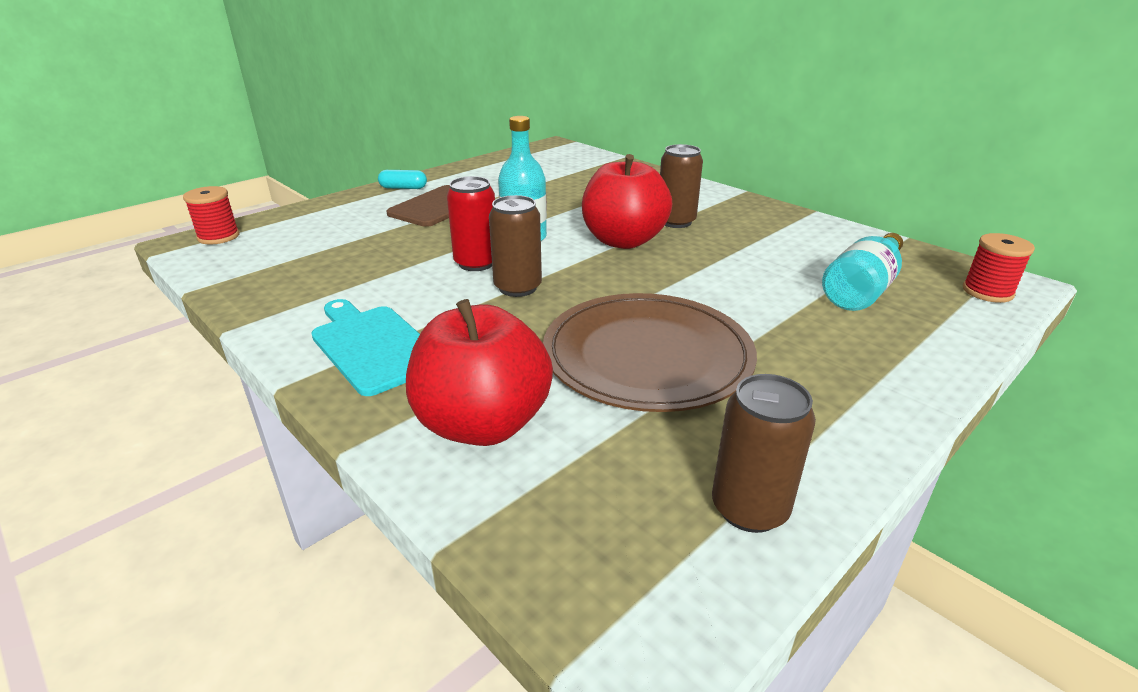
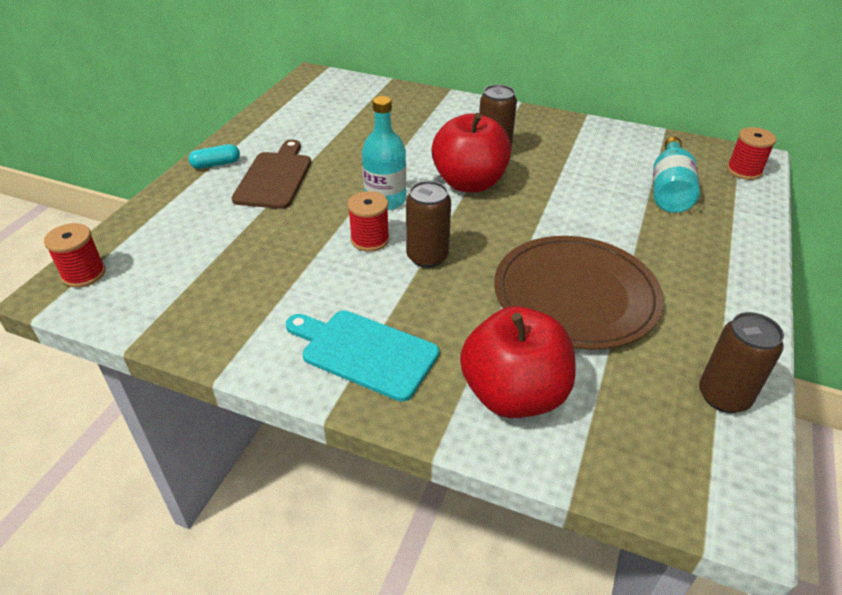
camera: 25 degrees left, 10 degrees up
red can [447,176,495,271] -> red spool [348,191,389,252]

